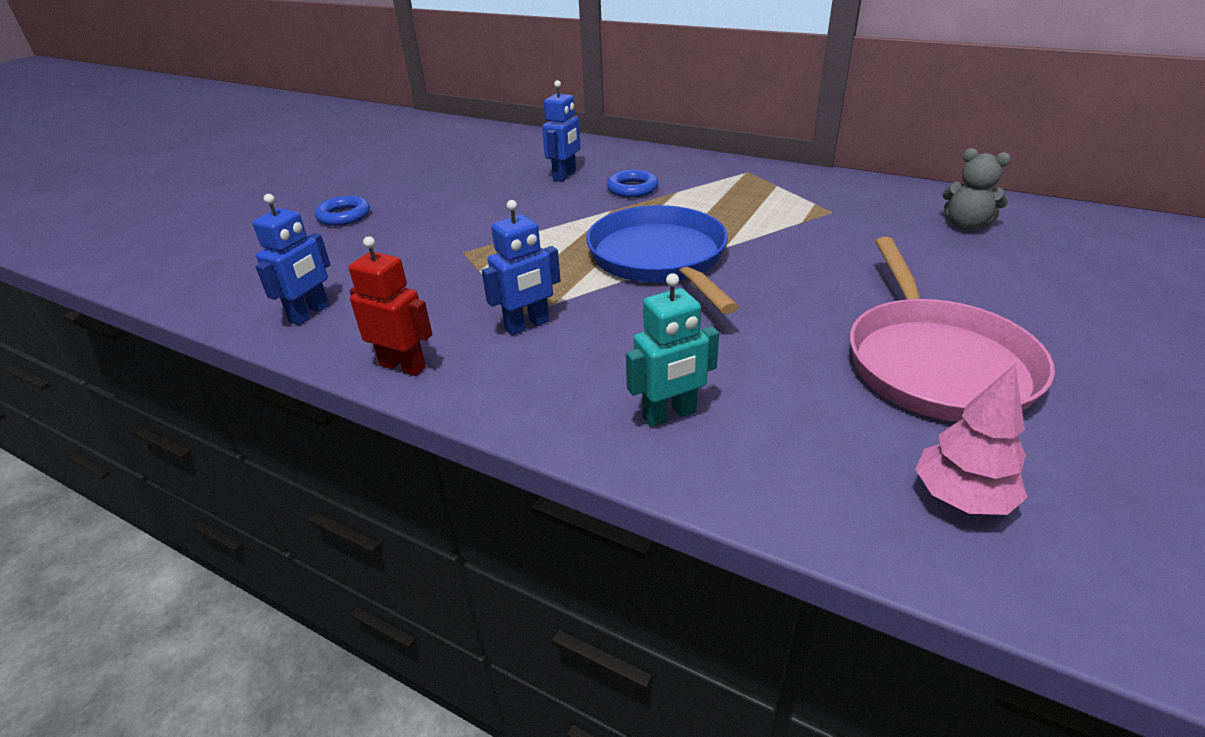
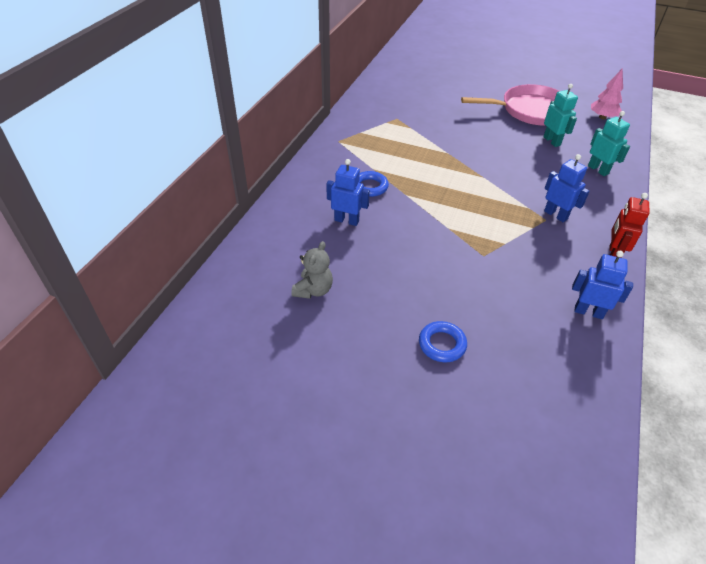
camera: 100 degrees left, 10 degrees up
blue pan [586,205,739,314] -> none
grey teddy bear [942,148,1011,231] -> grey teddy bear moved to [291,241,333,299]
none -> turquoise robot [543,84,578,147]

